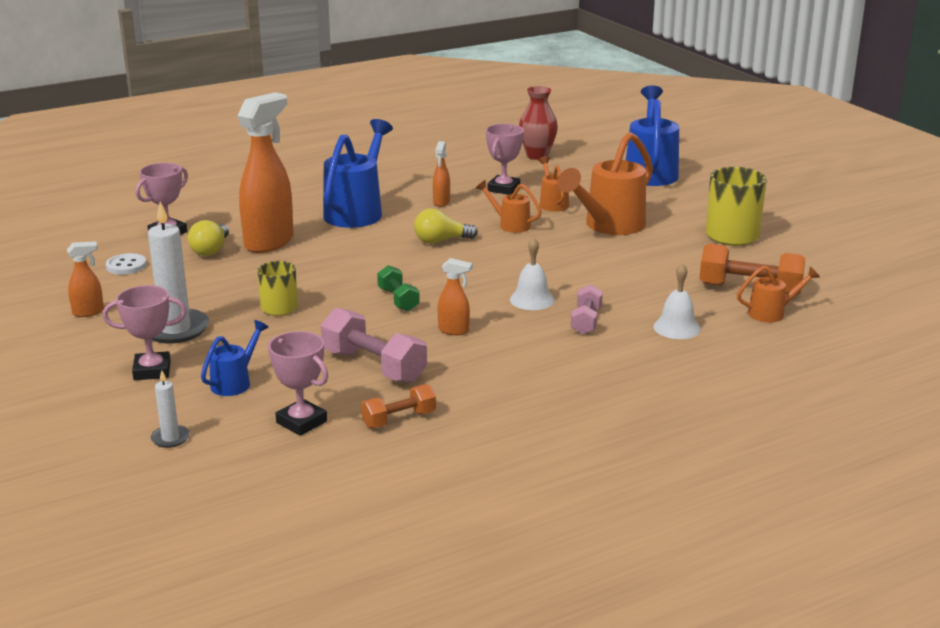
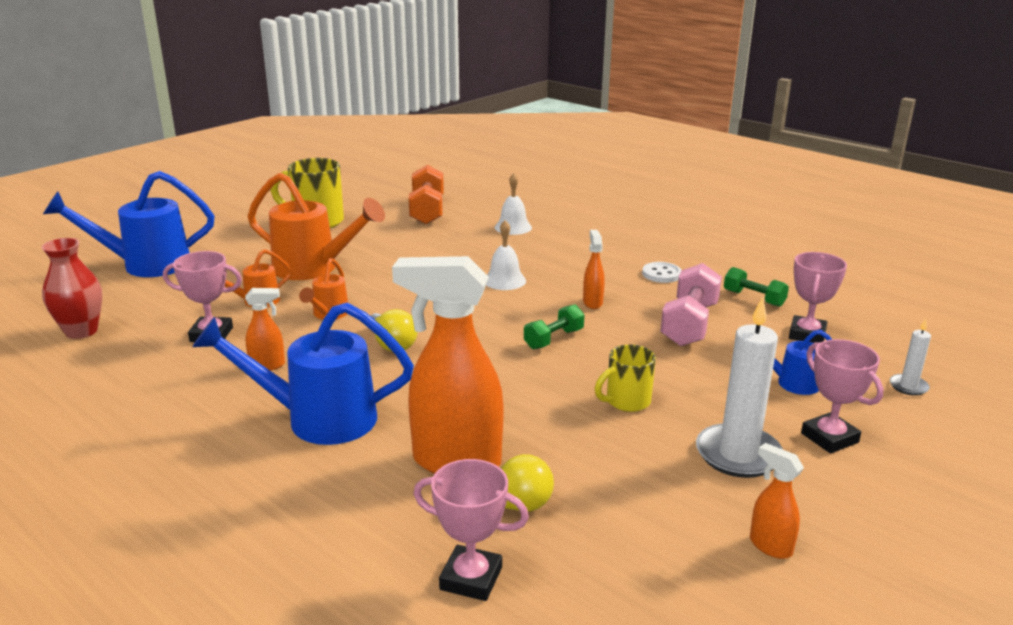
camera: 110 degrees left, 0 degrees up
white button [106,253,147,275] -> white button moved to [642,262,682,283]
orange dumbbell [361,384,436,428] -> green dumbbell [724,267,789,307]
pink dumbbell [571,284,603,334] -> none
orange watering can [737,266,820,323] -> none

